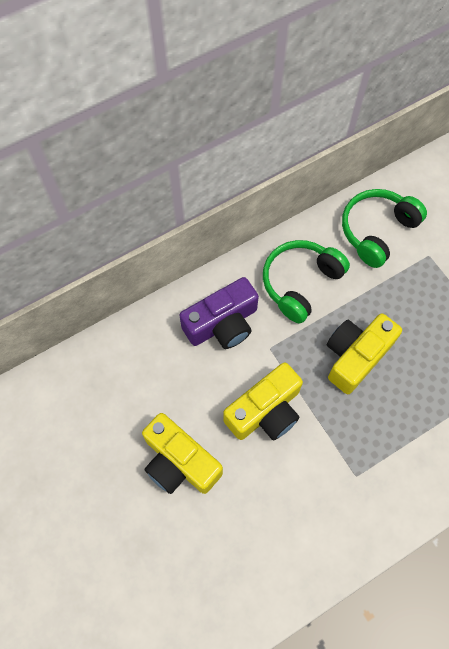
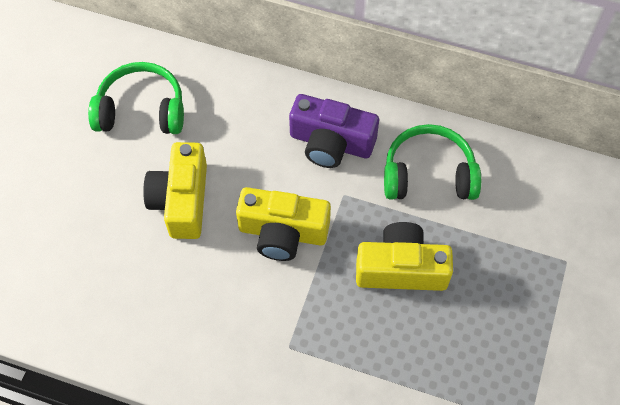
camera: 50 degrees right, 5 degrees down
green headphones [342,189,427,268] -> green headphones moved to [88,62,184,134]

